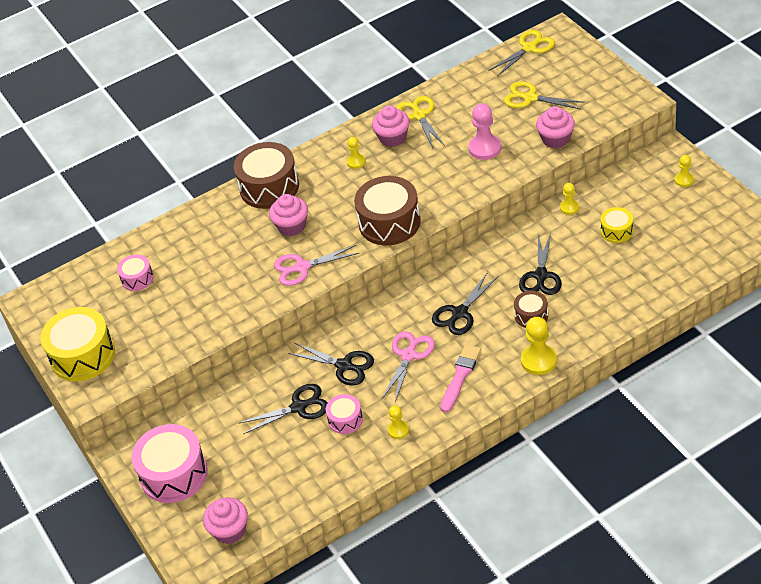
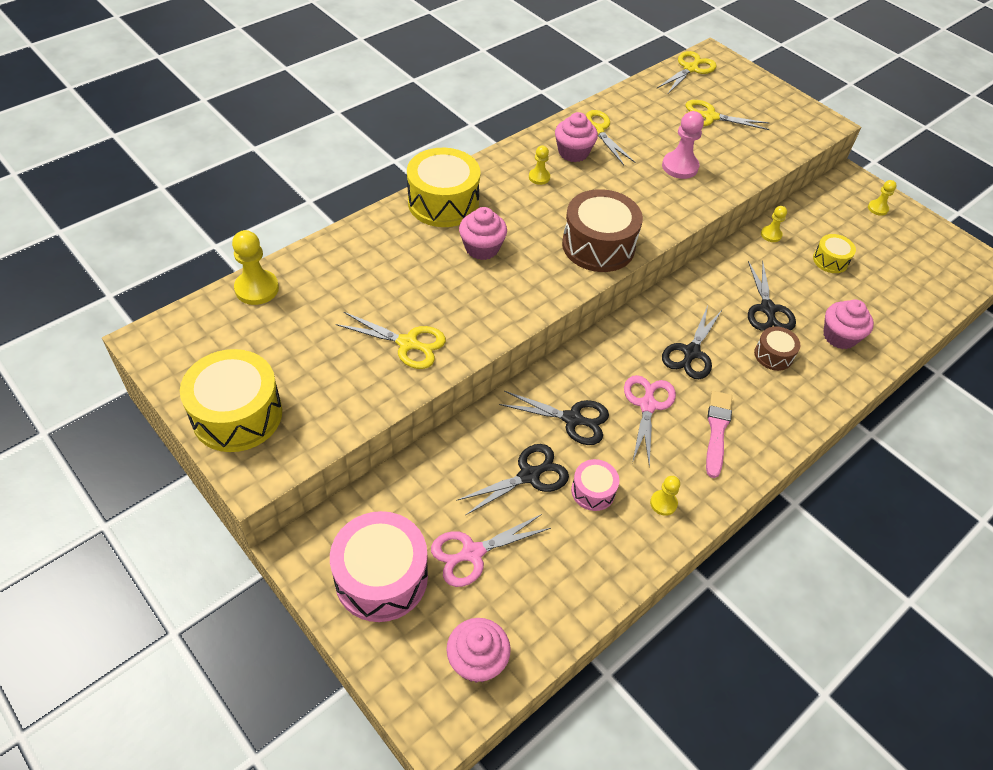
camera: 20 degrees left, 5 degrees up
pink drum [117,254,154,291] -> none
brown drum [234,142,299,209] -> yellow drum [407,148,481,227]
pink scissors [274,245,359,286] -> pink scissors moved to [431,514,551,587]
yellow pawn [521,317,557,375] -> yellow pawn moved to [232,230,279,305]
pink cupcake [536,106,575,148] -> pink cupcake moved to [824,300,874,349]
none -> yellow scissors [336,312,446,369]

